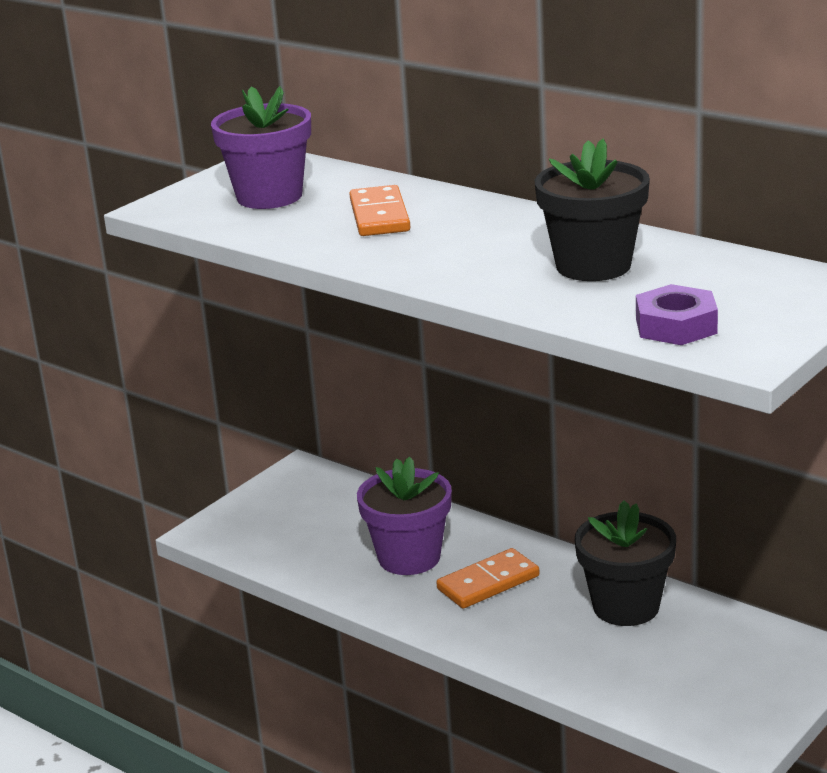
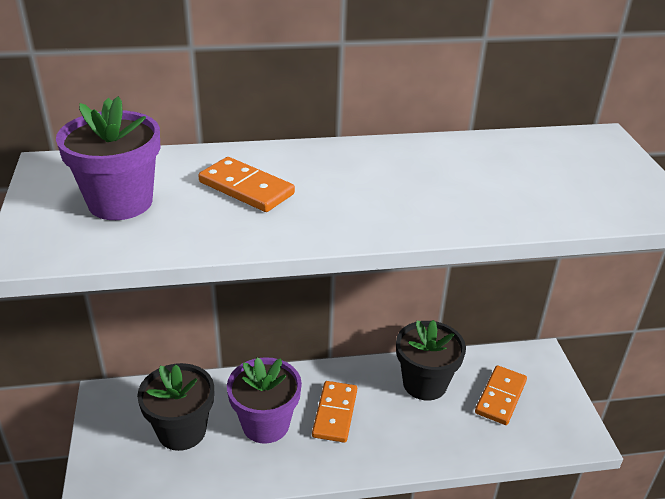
camera: 50 degrees left, 10 degrees up
black flower pot [535,138,650,281] -> black flower pot moved to [137,363,214,451]
purple nut [636,284,718,345] -> none
none -> orange domino [475,365,527,425]

